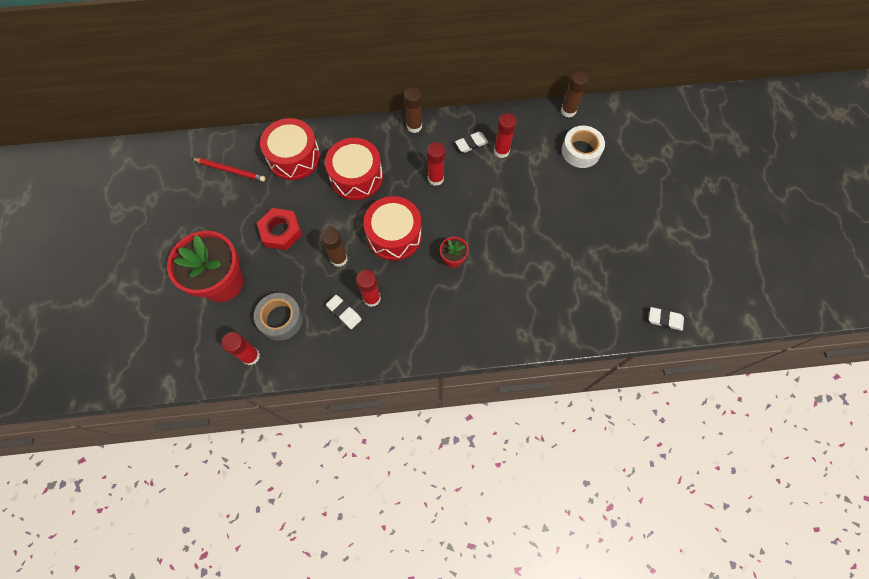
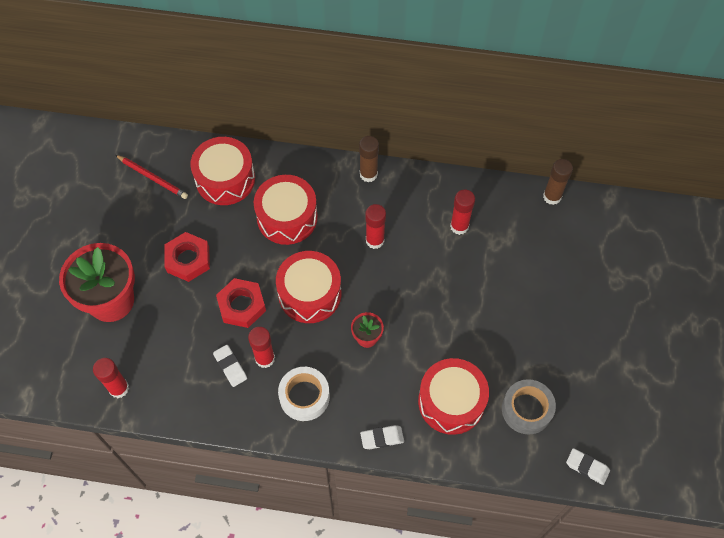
camera: 15 degrees right, 5 degrees down
grey tape [254,293,303,341] -> grey tape moved to [502,379,556,435]
brown glue stick [320,228,348,267] -> red nut [216,278,266,328]
white eraser [455,132,488,153] -> white eraser moved to [360,425,404,449]
white tape [562,126,605,168] -> white tape moved to [278,367,330,421]
none -> red drum [418,358,489,435]

